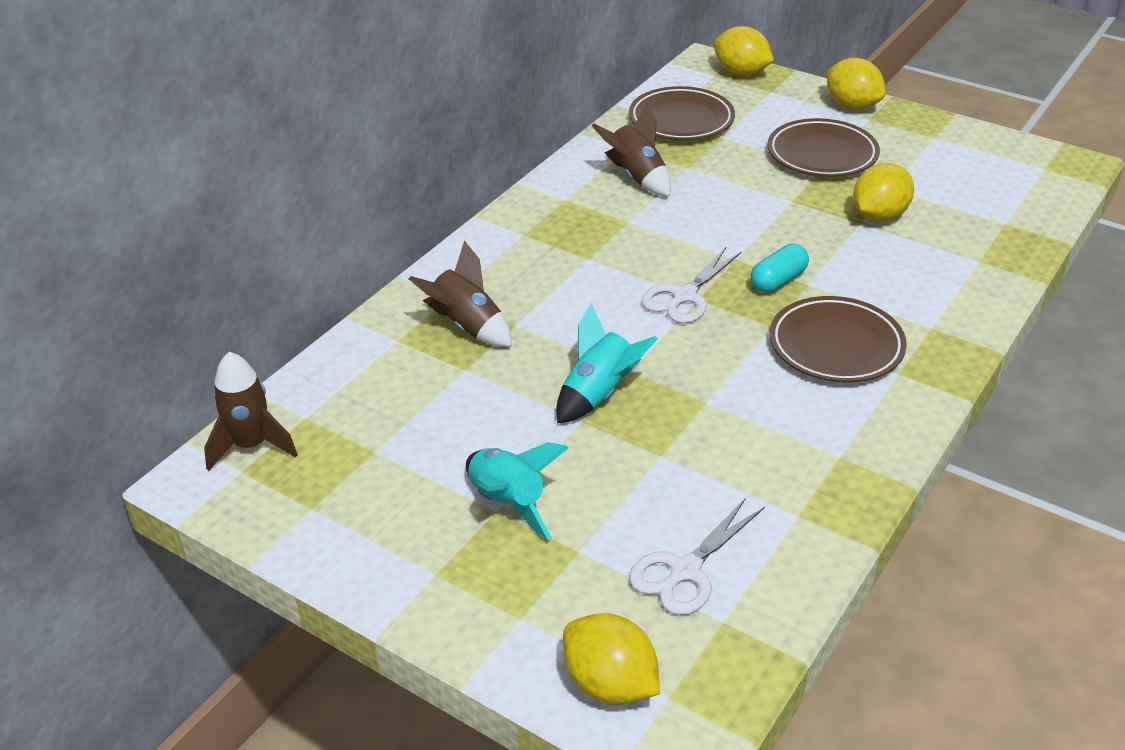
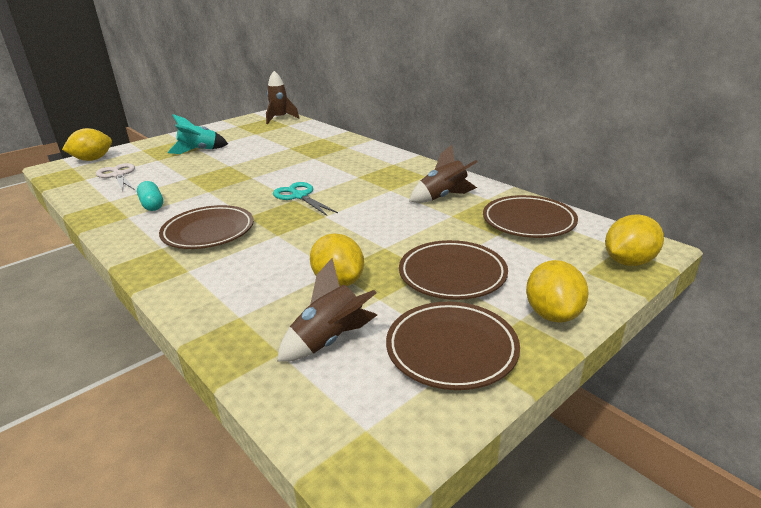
camera: 105 degrees right, 10 degrees down
brown rocket [409,240,512,347] -> brown rocket moved to [277,258,377,361]
turquoise rocket [556,303,658,423] -> none
white scissors [641,247,742,323] -> turquoise scissors [273,182,338,216]
turquoise capsule [751,244,809,292] -> turquoise capsule moved to [137,181,163,211]
yellow lemon [826,58,886,110] -> yellow lemon turned 60 degrees counterclockwise [526,260,589,323]
none -> brown plate [386,302,520,390]

